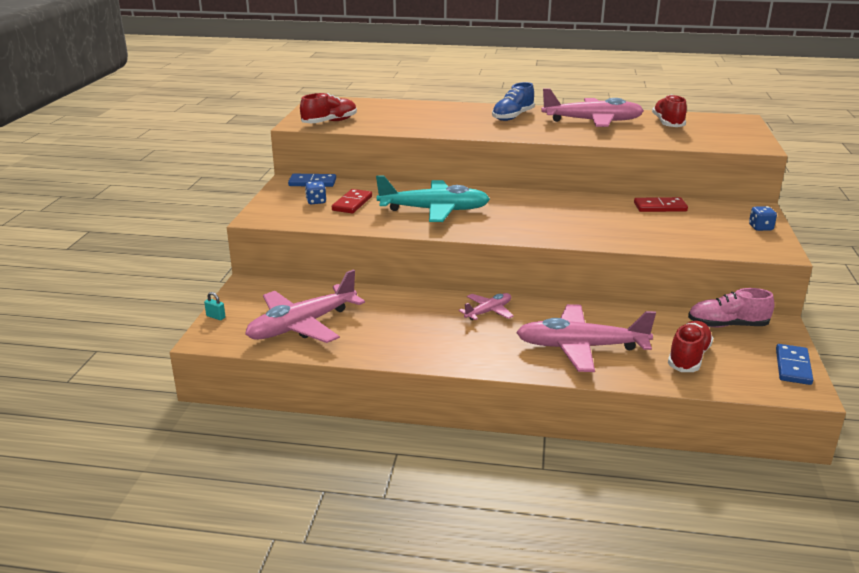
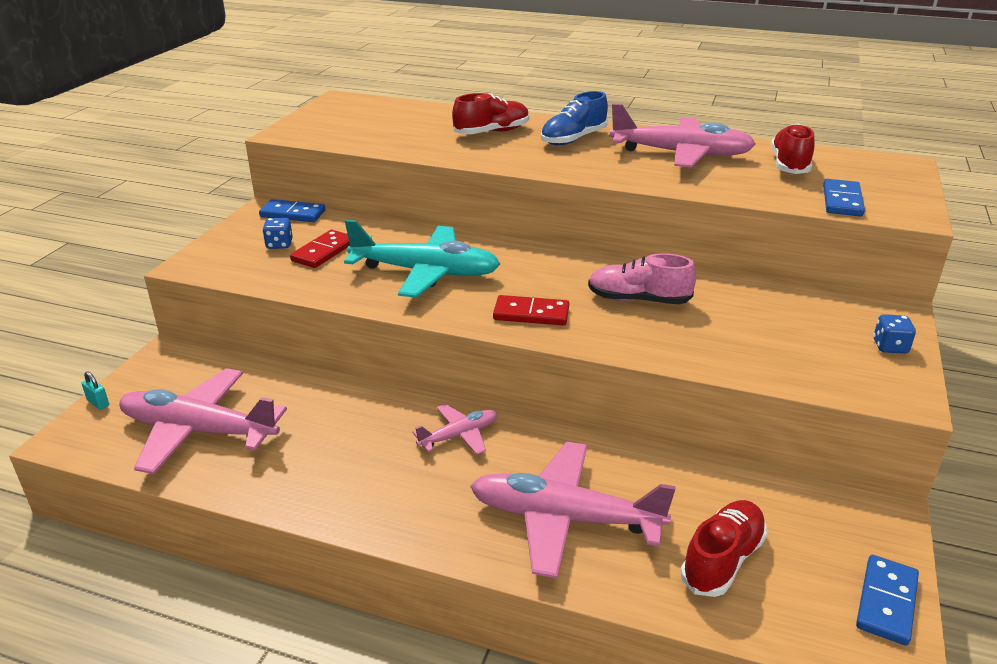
camera: 10 degrees right, 5 degrees up
pink plane [245,269,365,343] -> pink plane turned 45 degrees clockwise [119,368,287,474]
red shoe [300,93,357,123] -> red shoe moved to [452,93,529,134]
red domino [634,197,688,212] -> red domino moved to [493,295,569,326]
pink shoe [688,288,775,327] -> pink shoe moved to [588,253,696,304]
none -> blue domino [823,179,865,216]

